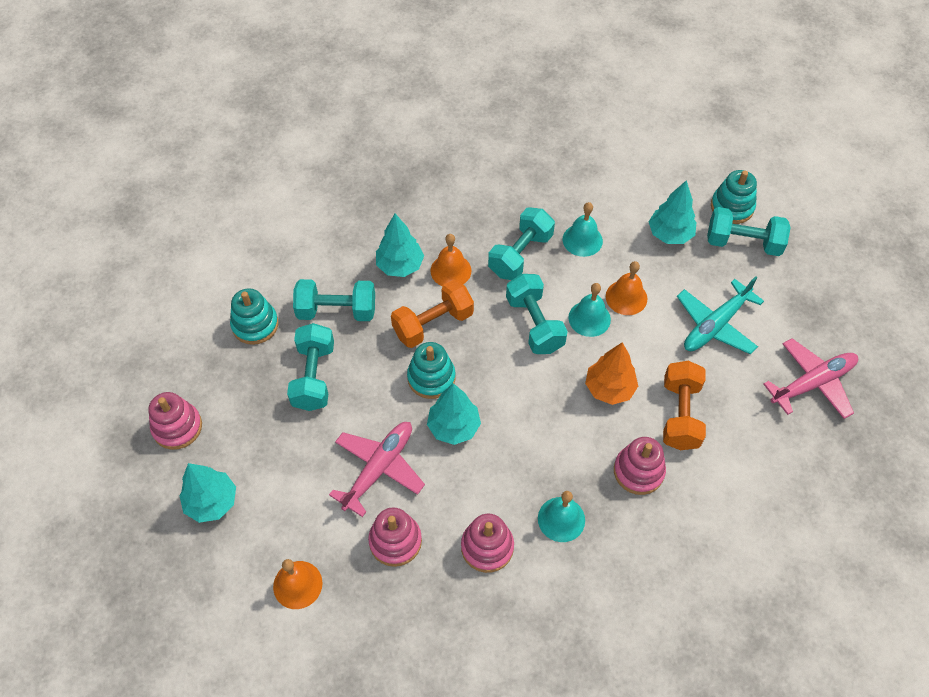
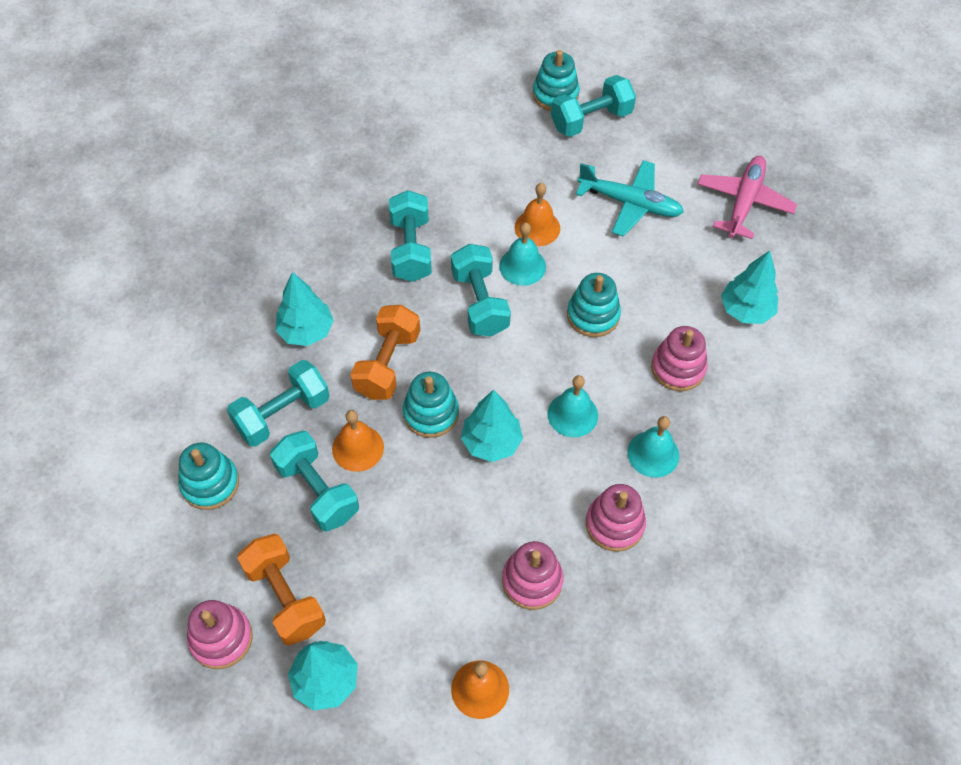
camera: 40 degrees left, 0 degrees up
pink plane [329,422,425,517] -> none
orange bell [430,234,472,286] -> orange bell moved to [332,410,384,472]
turquoise dumbbell [506,274,568,354] -> turquoise dumbbell turned 45 degrees clockwise [451,244,511,336]
turquoise bell [563,202,603,257] -> turquoise bell moved to [547,375,598,437]
orange tree [585,342,638,405] -> turquoise stacking toy [567,273,621,337]
turquoise tree [649,180,697,244] -> turquoise tree moved to [721,251,778,324]
orange dumbbell [663,361,706,450] -> orange dumbbell moved to [237,534,326,646]
turquoise plane [677,276,764,354] -> turquoise plane turned 75 degrees counterclockwise [576,160,684,237]

